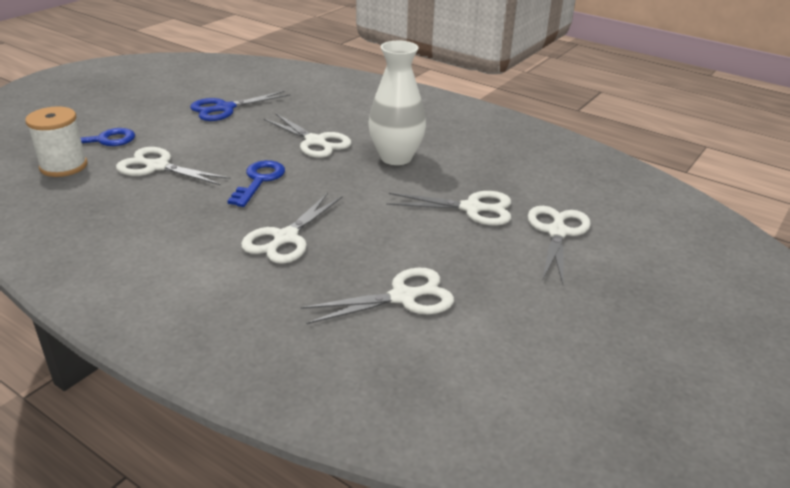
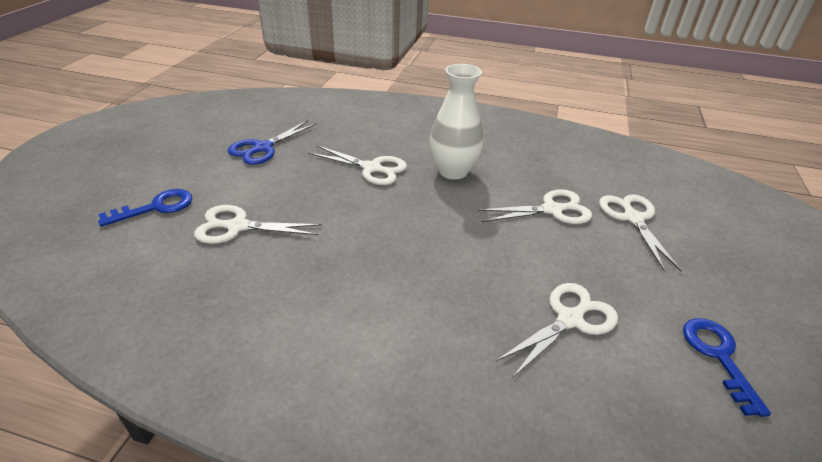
camera: 20 degrees left, 5 degrees up
white spool [25,106,88,177] -> none
blue key [227,160,285,207] -> blue key moved to [683,318,771,417]
white scissors [241,193,343,264] -> none

